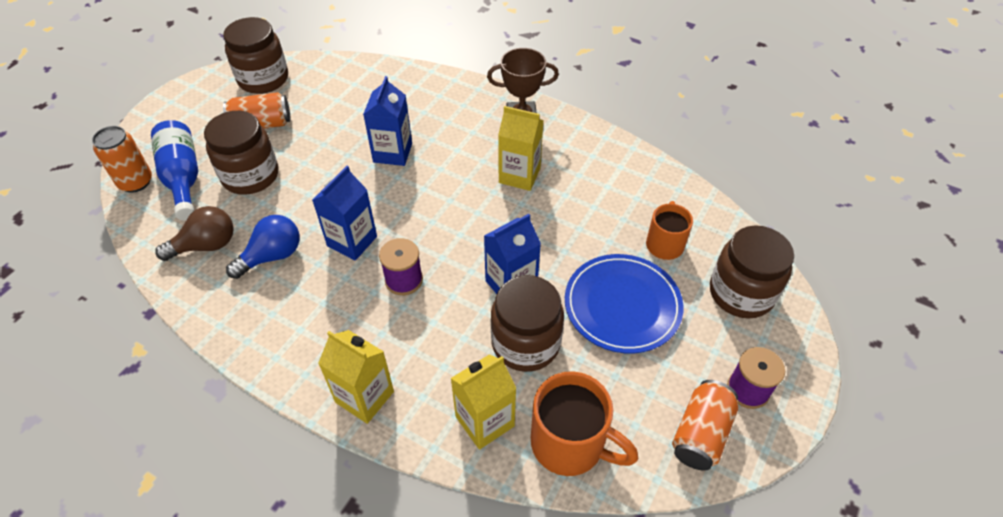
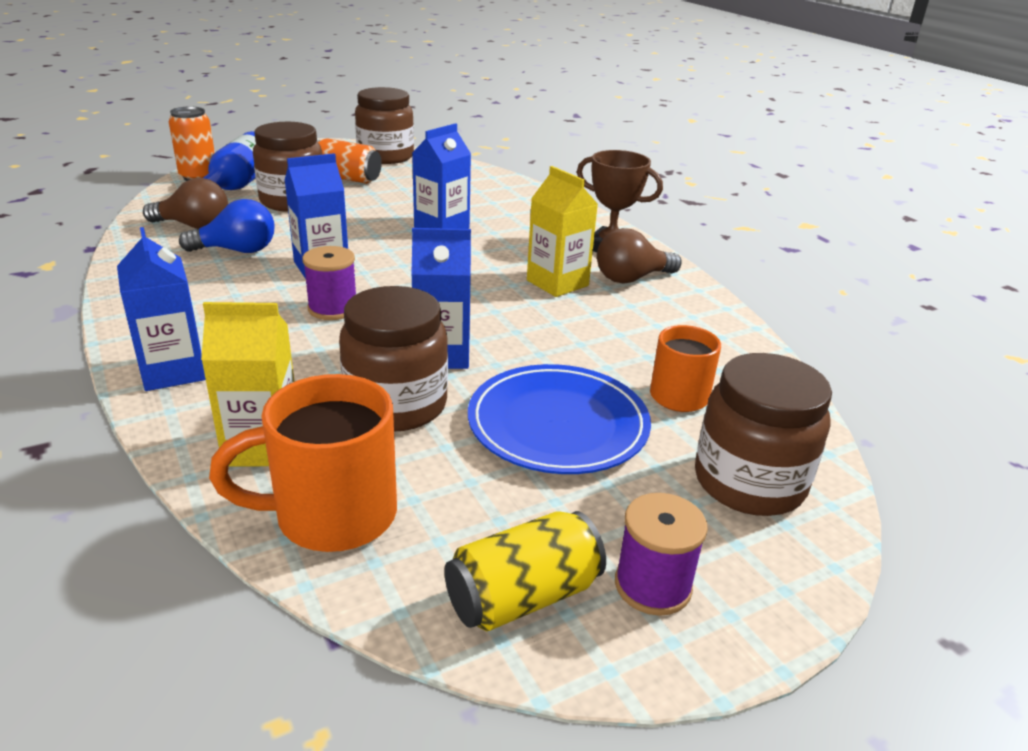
camera: 30 degrees right, 20 degrees down
yellow carton [318,330,394,424] -> blue carton [117,227,206,391]
orange mug [531,371,638,476] -> orange mug turned 105 degrees clockwise [209,374,397,552]
orange can [672,380,738,471] -> yellow can [444,511,606,631]
none -> brown light bulb [597,228,681,284]

